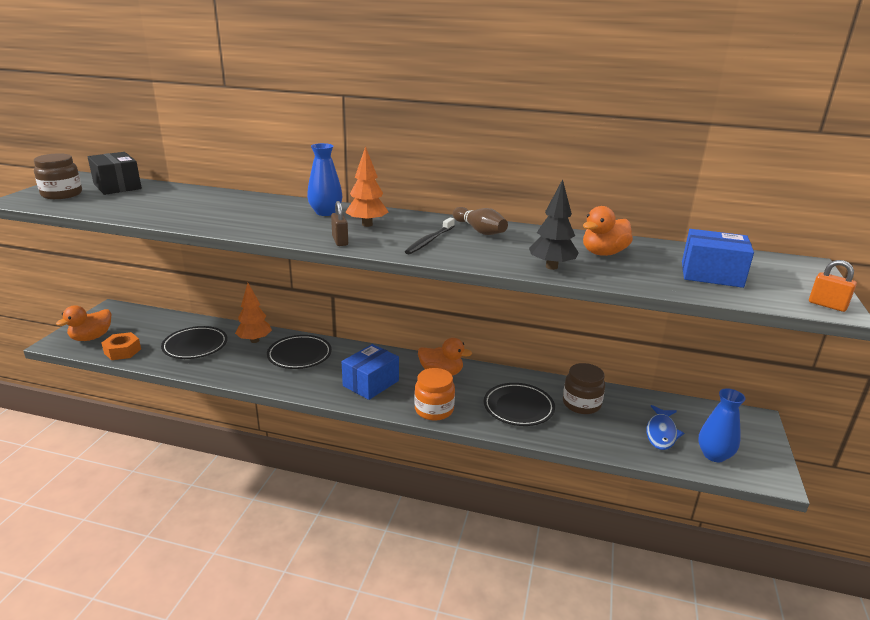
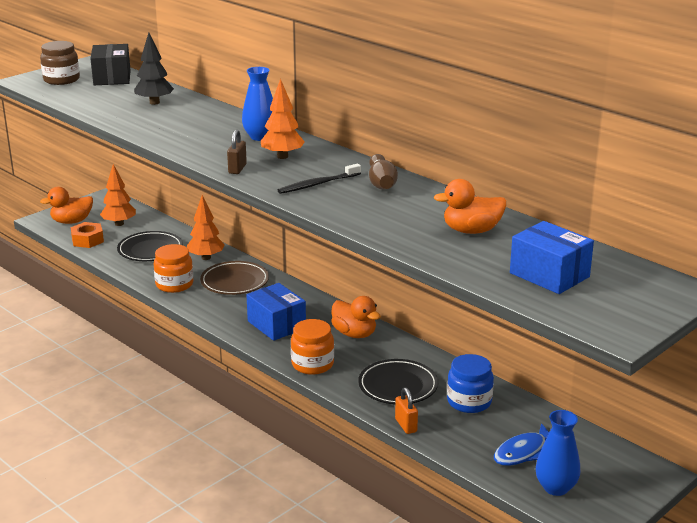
camera: 30 degrees right, 0 degrees up
black plate [267,335,332,369] -> brown plate [200,261,269,295]
blue box [342,344,399,400] -> blue box turned 75 degrees clockwise [246,283,306,341]
black tree [529,179,579,270] -> black tree moved to [134,33,174,105]
brown jar [563,363,605,414] -> blue jar [447,354,494,413]
orange padlock [809,260,857,312] -> orange padlock moved to [395,388,418,434]
none -> orange tree [100,164,136,226]
none -> orange jar [154,244,193,293]

